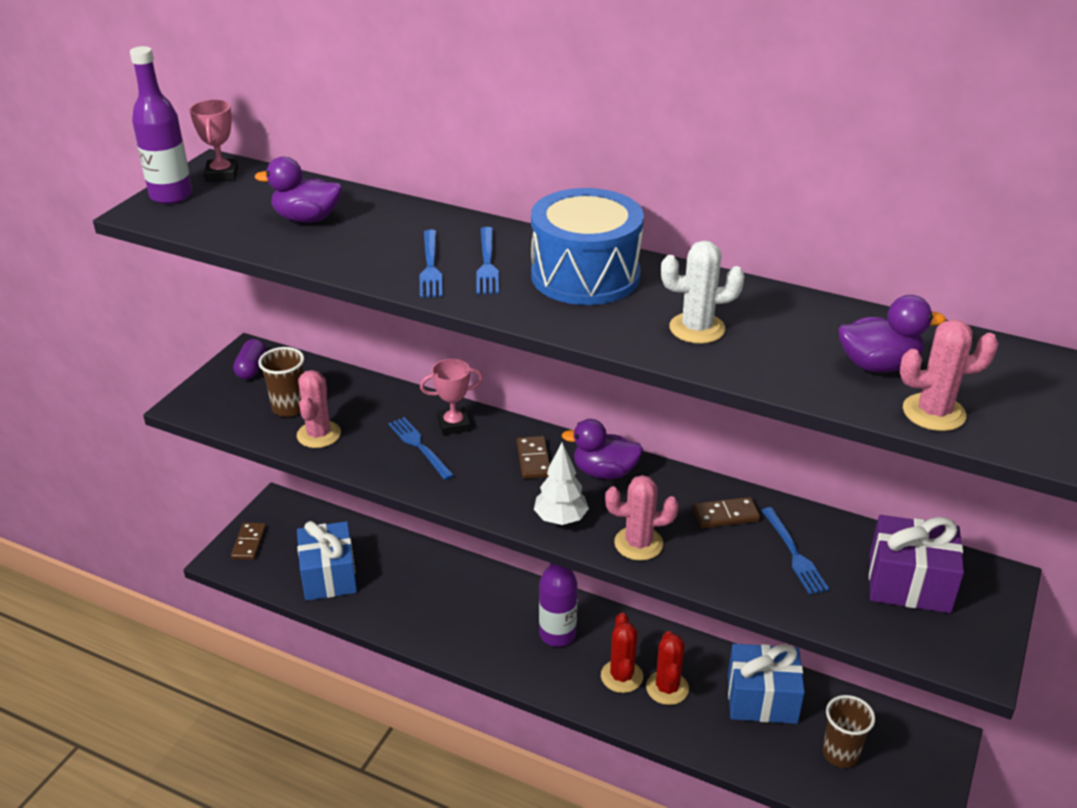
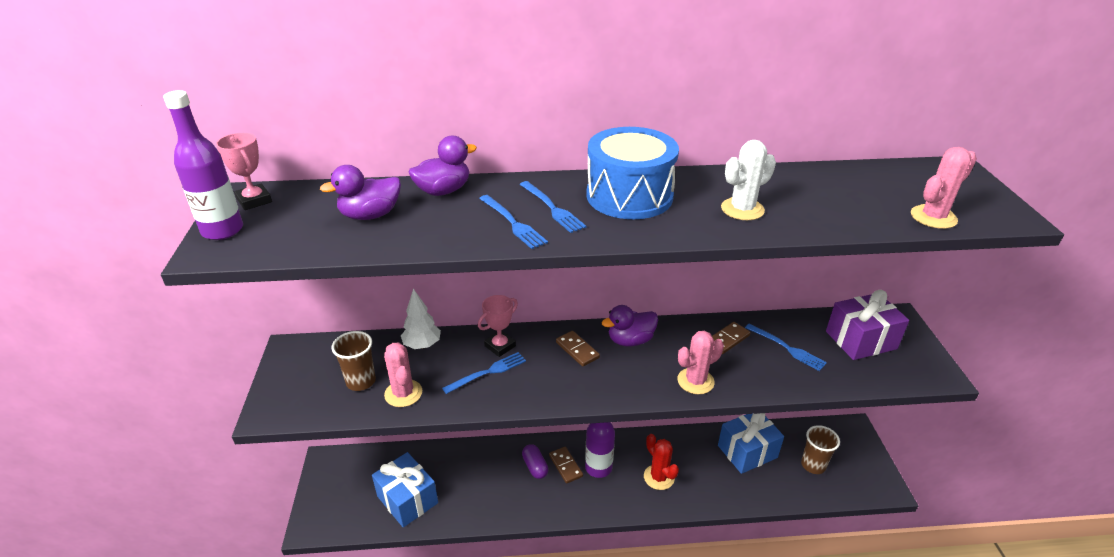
camera: 30 degrees left, 0 degrees up
brown domino [231,522,266,560] -> brown domino moved to [549,447,583,483]
purple capsule [233,339,267,379] -> purple capsule moved to [522,444,548,479]
blue fork [388,417,454,480] -> blue fork turned 120 degrees clockwise [442,352,526,394]
white tree [534,443,589,525] -> white tree moved to [401,289,441,349]
red cactus [646,631,689,705] -> none
purple duck [838,295,946,372] -> purple duck moved to [409,136,477,196]

